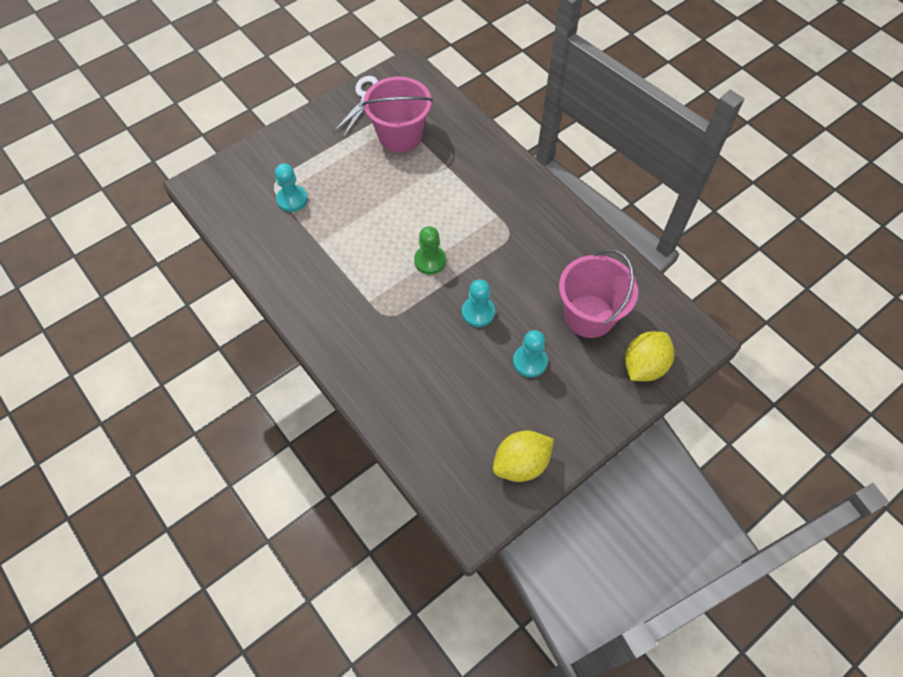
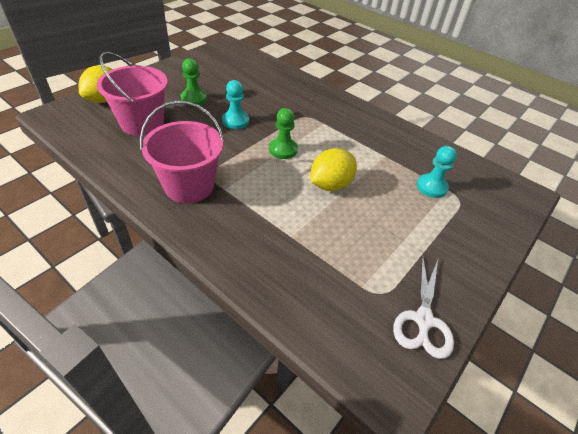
camera: 165 degrees right, 15 degrees down
pink bucket [362,77,433,153] -> pink bucket moved to [140,100,224,204]
yellow lemon [493,431,554,482] -> yellow lemon moved to [311,148,357,191]
turquoise pawn [513,330,548,377] -> green pawn [181,58,207,106]

